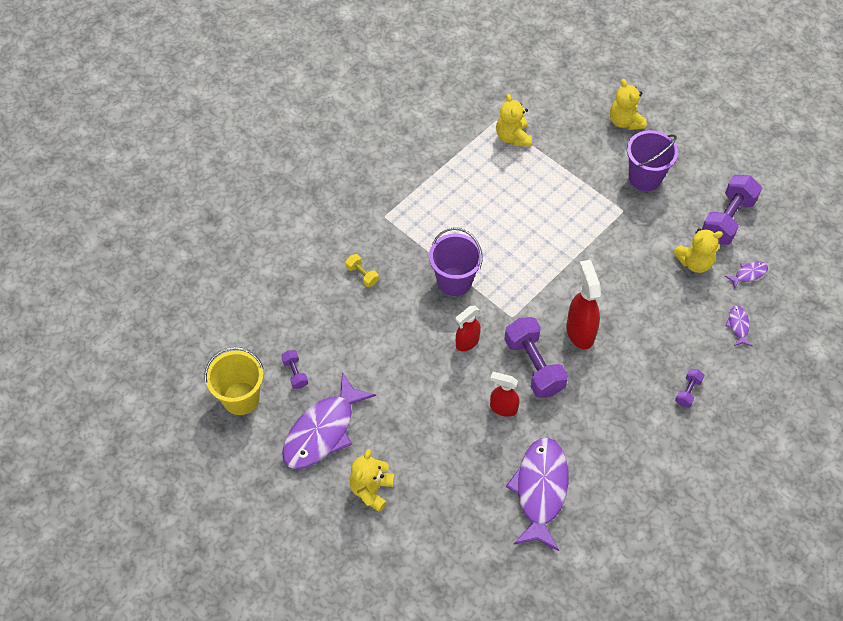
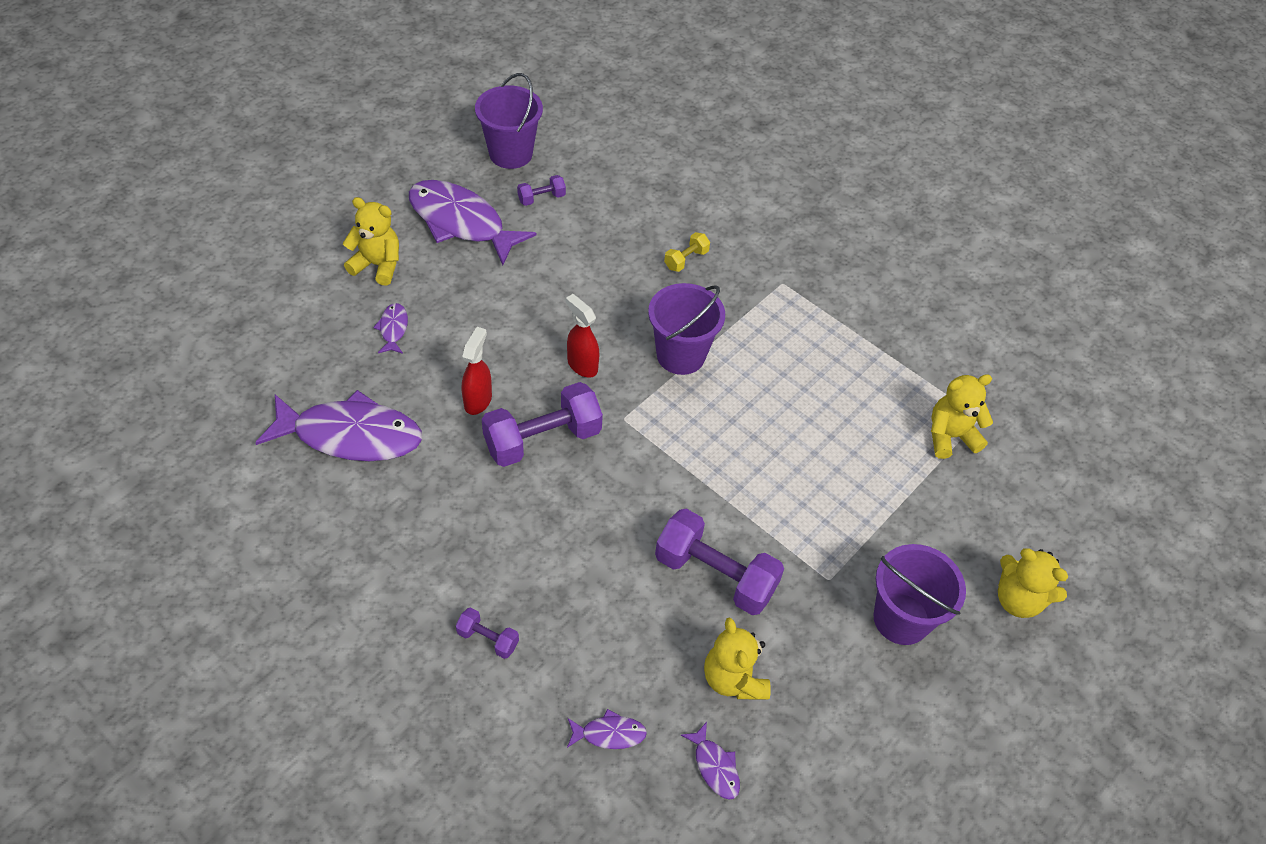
camera: 85 degrees right, 5 degrees down
yellow bucket [204,347,264,415] -> purple bucket [475,73,543,169]
red spray bottle [566,260,601,349] -> none
yellow teddy bear [610,79,647,130] -> yellow teddy bear turned 120 degrees counterclockwise [998,548,1068,618]
purple dumbbell [702,175,762,245] -> purple dumbbell moved to [655,509,784,615]
none -> purple fish [373,303,408,354]

